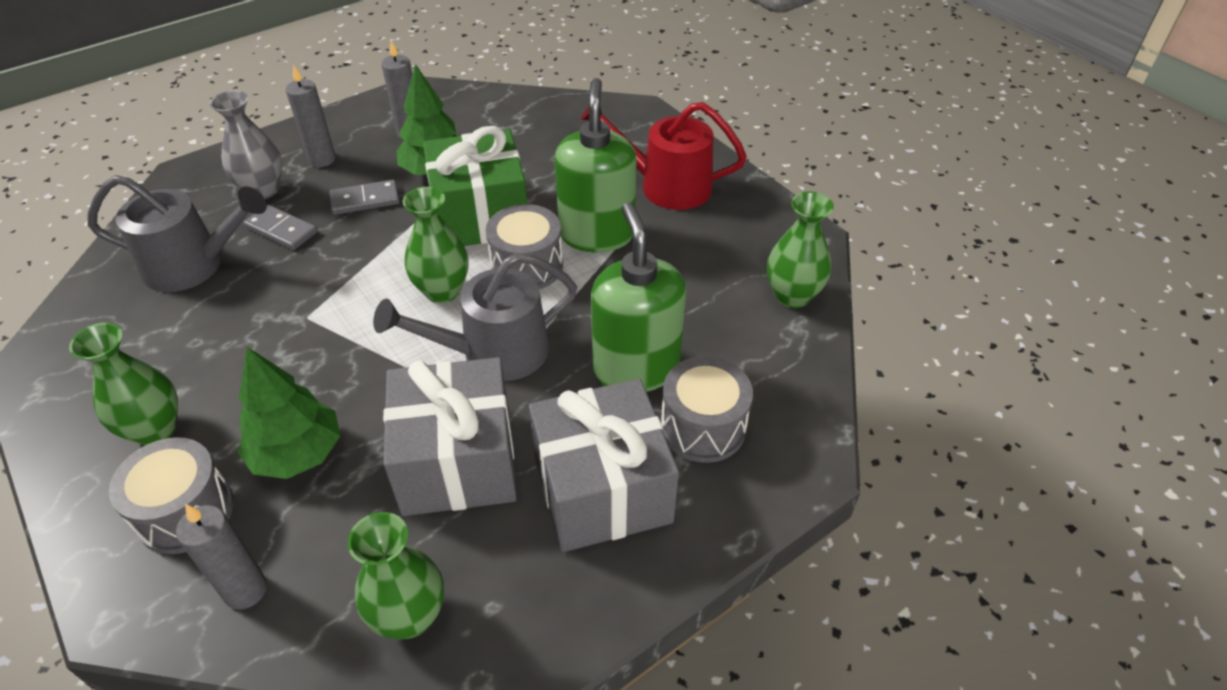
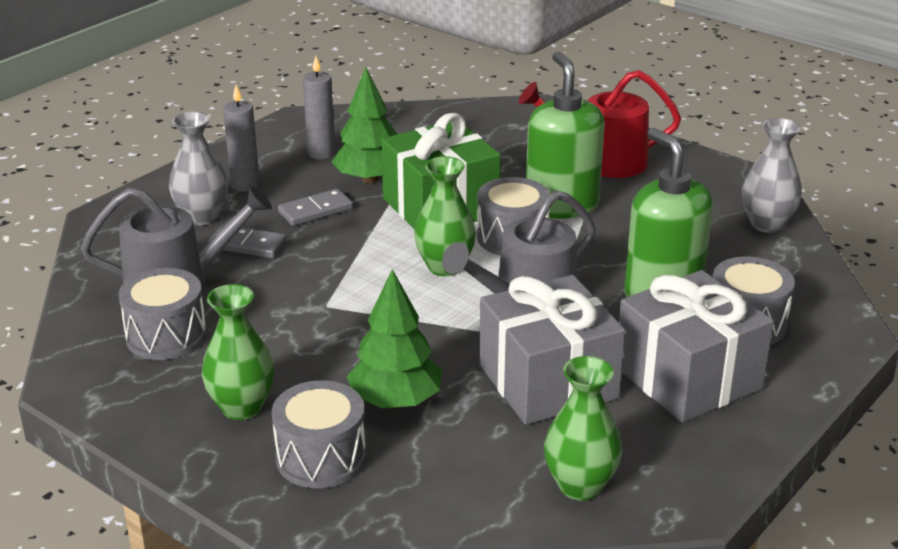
camera: 15 degrees left, 15 degrees down
grey candle [176,504,267,610] -> none
green vase [767,191,834,308] -> grey vase [742,118,802,233]
none -> grey drum [118,268,207,360]

